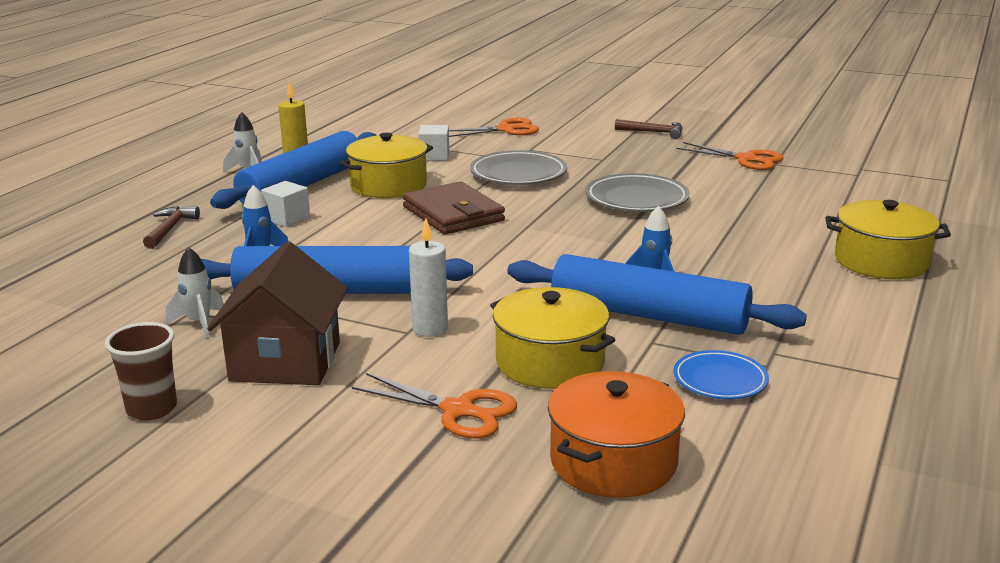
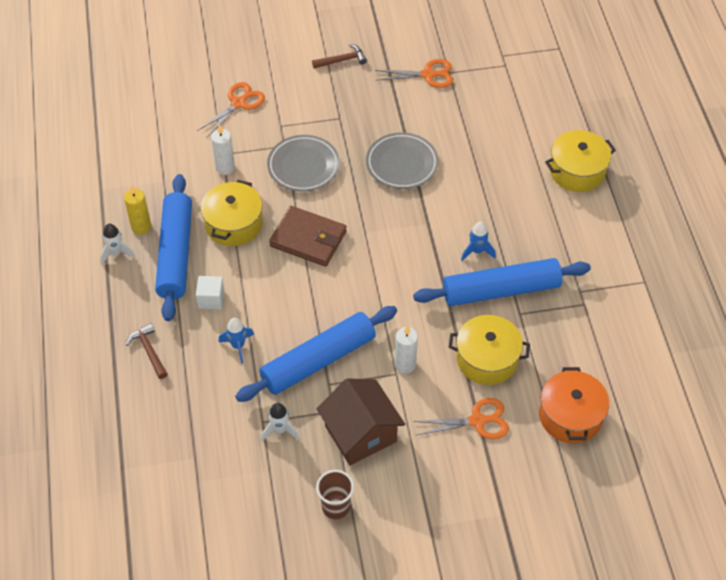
camera: 35 degrees left, 30 degrees up
white cube [418,125,449,161] -> white candle [211,124,235,175]
blue plate [673,350,769,399] -> none

